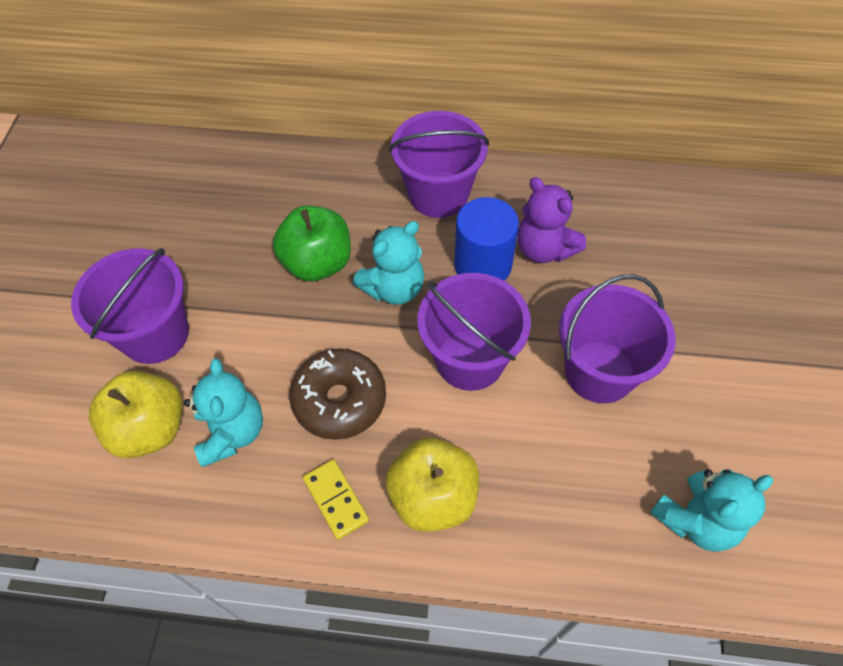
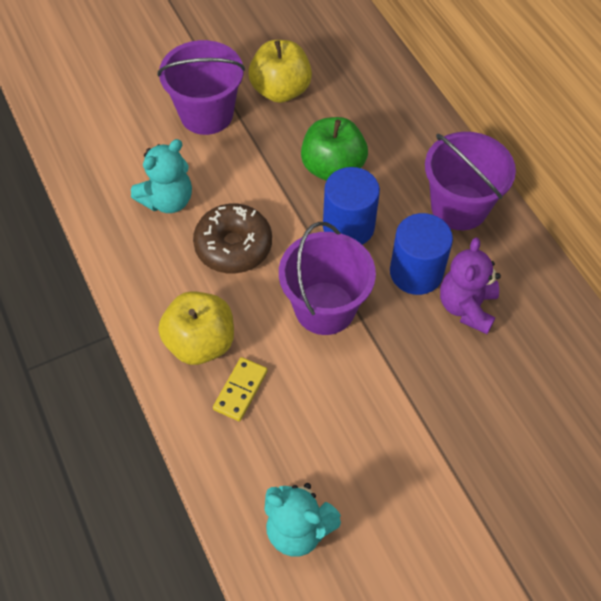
camera: 55 degrees right, 0 degrees up
yellow apple [89,370,182,458] -> yellow apple moved to [248,40,312,103]
yellow domino [303,459,369,540] -> yellow domino moved to [213,357,268,421]
turquoise teddy bear [353,221,424,305] -> blue cylinder [323,167,380,245]
purple bucket [559,274,676,403] -> none

